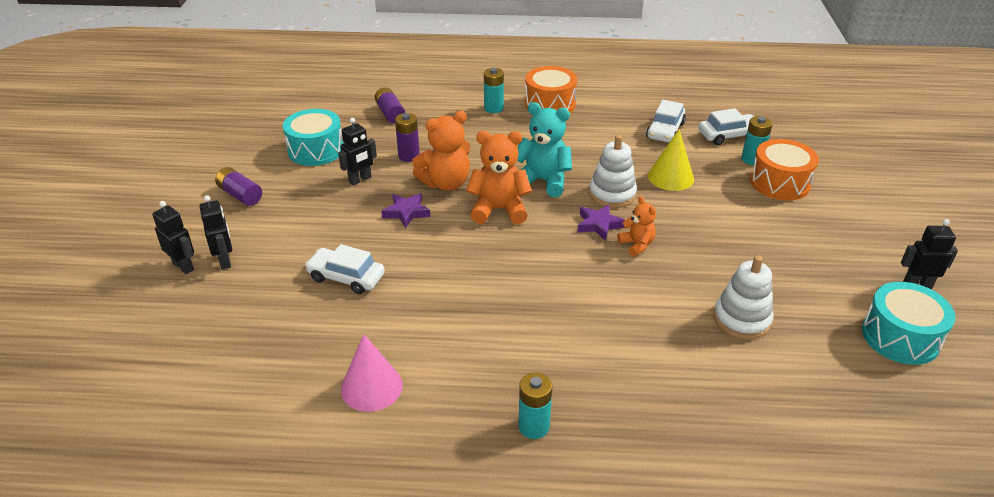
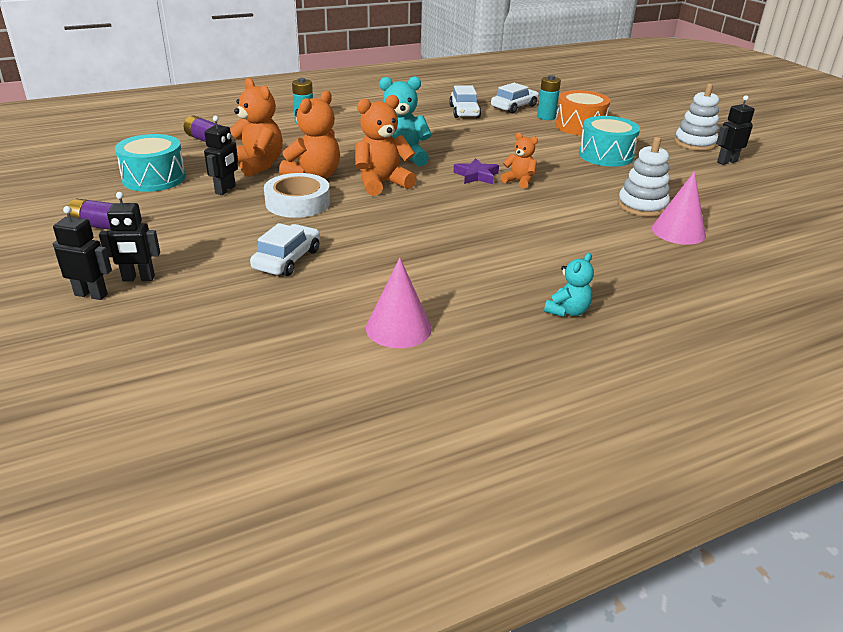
camera: 30 degrees left, 5 degrees down
black robot [199,195,232,270] -> black robot turned 135 degrees clockwise [99,192,160,282]
white car [305,244,385,294] -> white car turned 120 degrees clockwise [250,223,320,276]
purple star [381,193,430,228] -> white tape [264,173,330,218]
purple battery [395,113,420,162] -> orange teddy bear [230,78,283,177]
turquoise battery [518,373,552,439] -> turquoise teddy bear [544,253,594,317]
orange drum [525,66,577,113] -> none
white stacking toy [589,135,637,208] -> white stacking toy moved to [674,83,719,151]
yellow cone [648,129,694,191] -> none
turquoise drum [862,282,955,365] -> turquoise drum moved to [579,116,640,167]
none -> pink cone [652,171,706,245]

